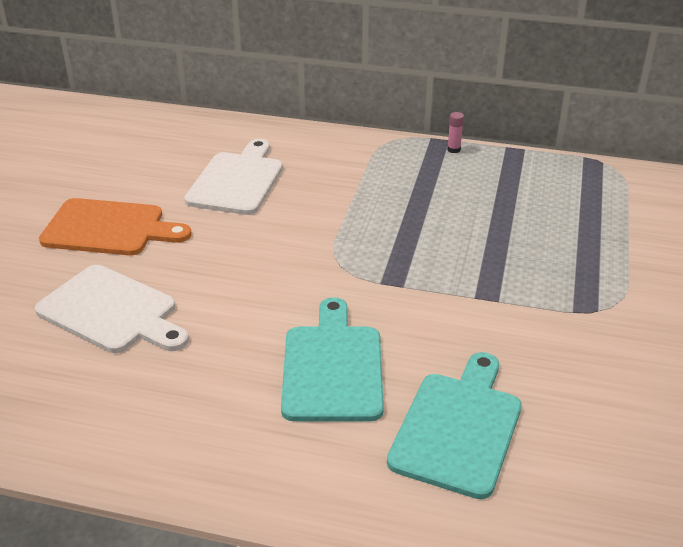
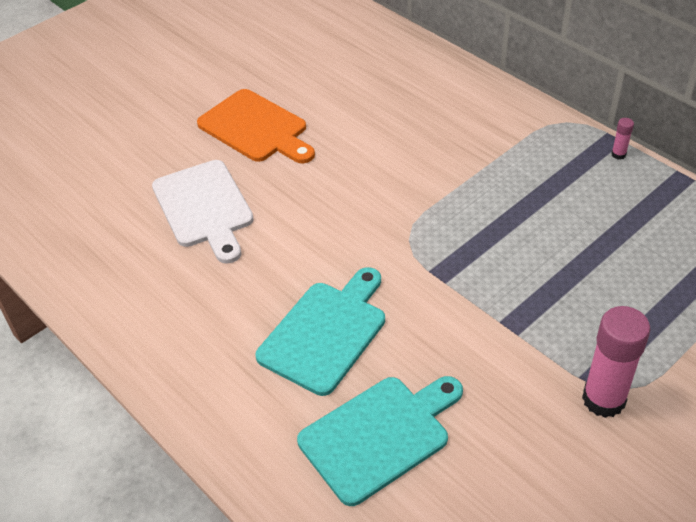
camera: 35 degrees right, 10 degrees up
white cutting board [184,139,283,215] -> none
none -> pink glue stick [582,306,650,418]

